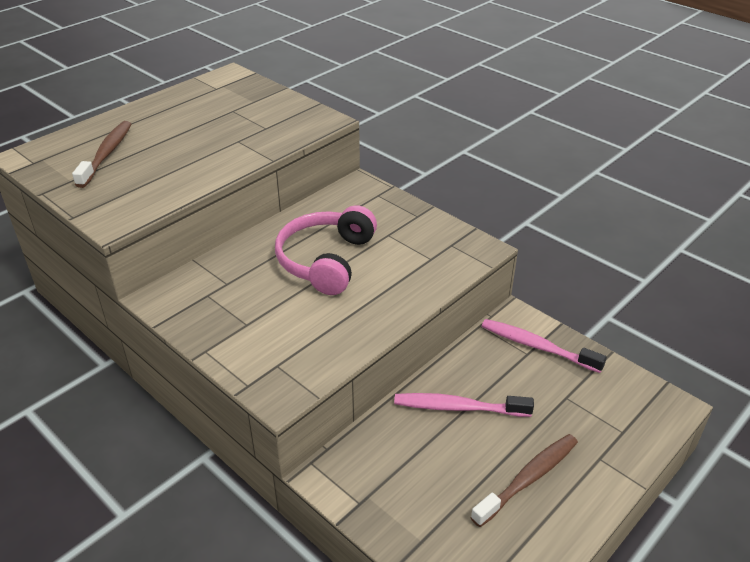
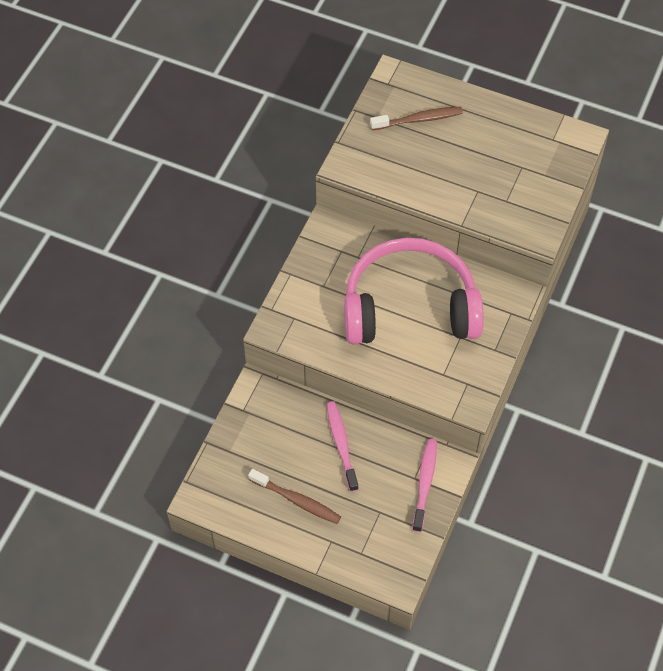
camera: 70 degrees right, 20 degrees up
pink headphones [275,205,377,295] -> pink headphones [344,238,484,344], size x1.64

